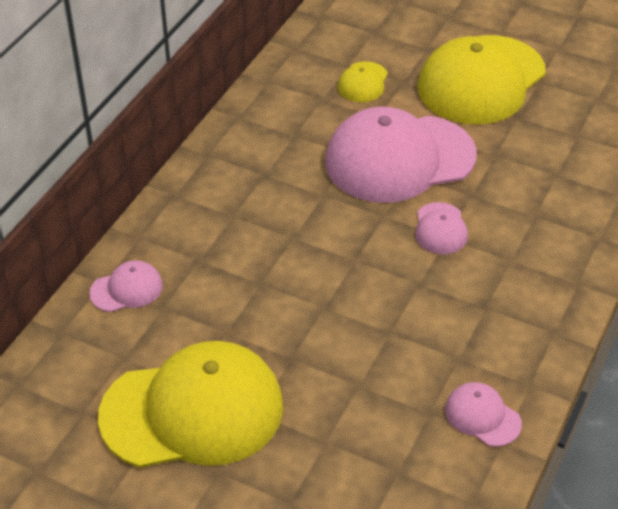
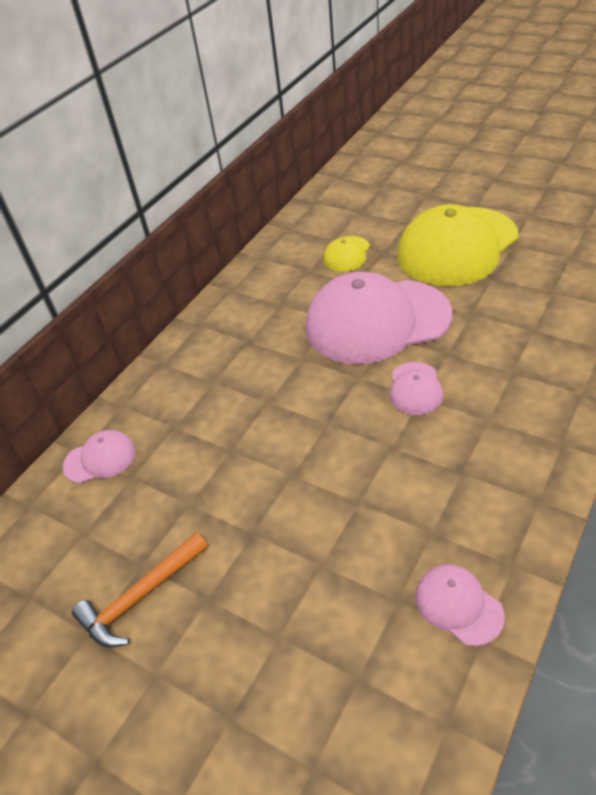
camera: 10 degrees right, 0 degrees up
yellow cap [98,341,283,468] -> orange hammer [72,532,208,647]

